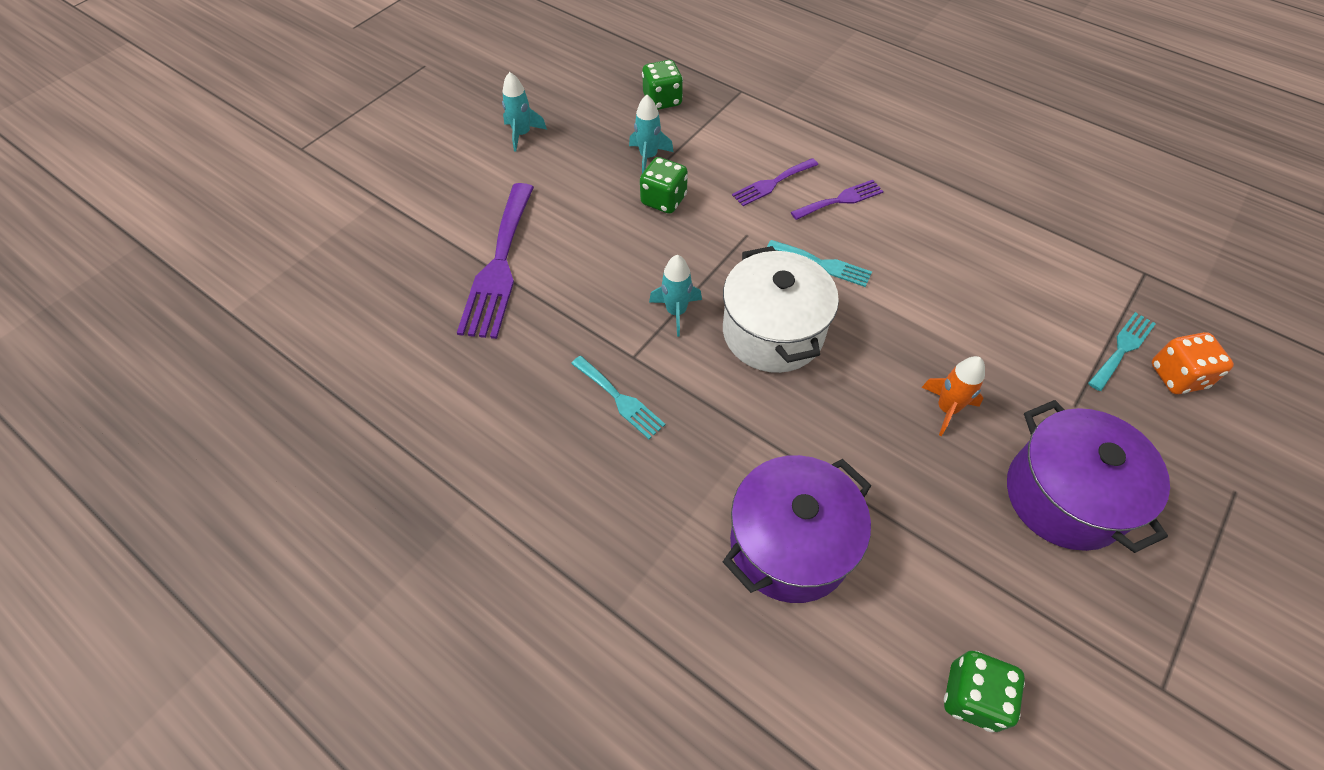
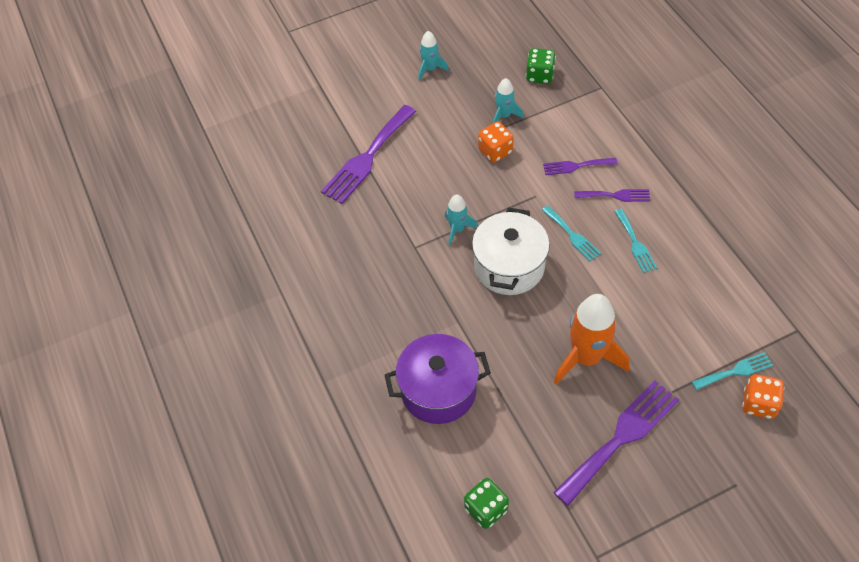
camera: 30 degrees right, 0 degrees up
turquoise fork [571,356,666,439] -> turquoise fork moved to [614,209,657,273]
green dice [640,157,688,214] -> orange dice [478,122,514,163]
orange rocket [922,356,985,436] -> orange rocket [554,294,630,385], size x1.90
purple pot [1007,400,1170,553] -> purple fork [553,380,679,506]

